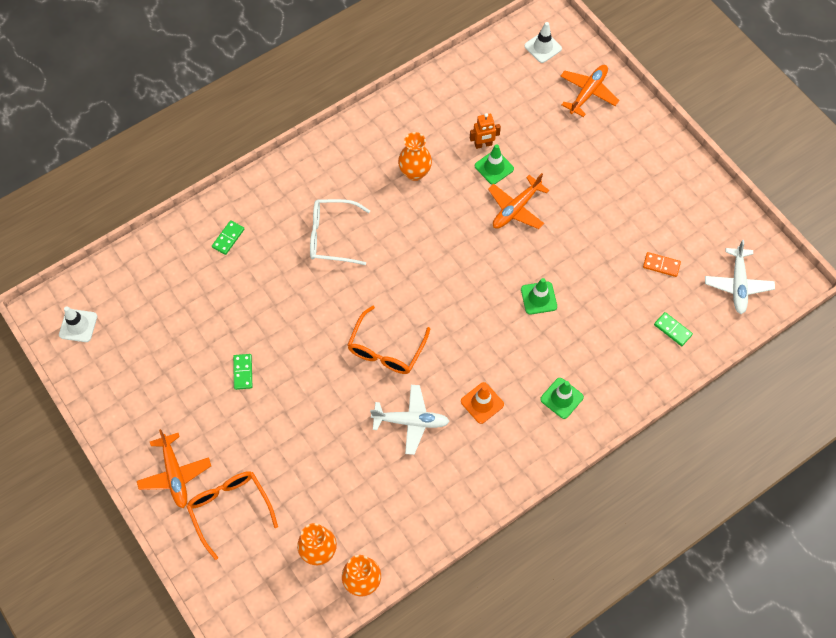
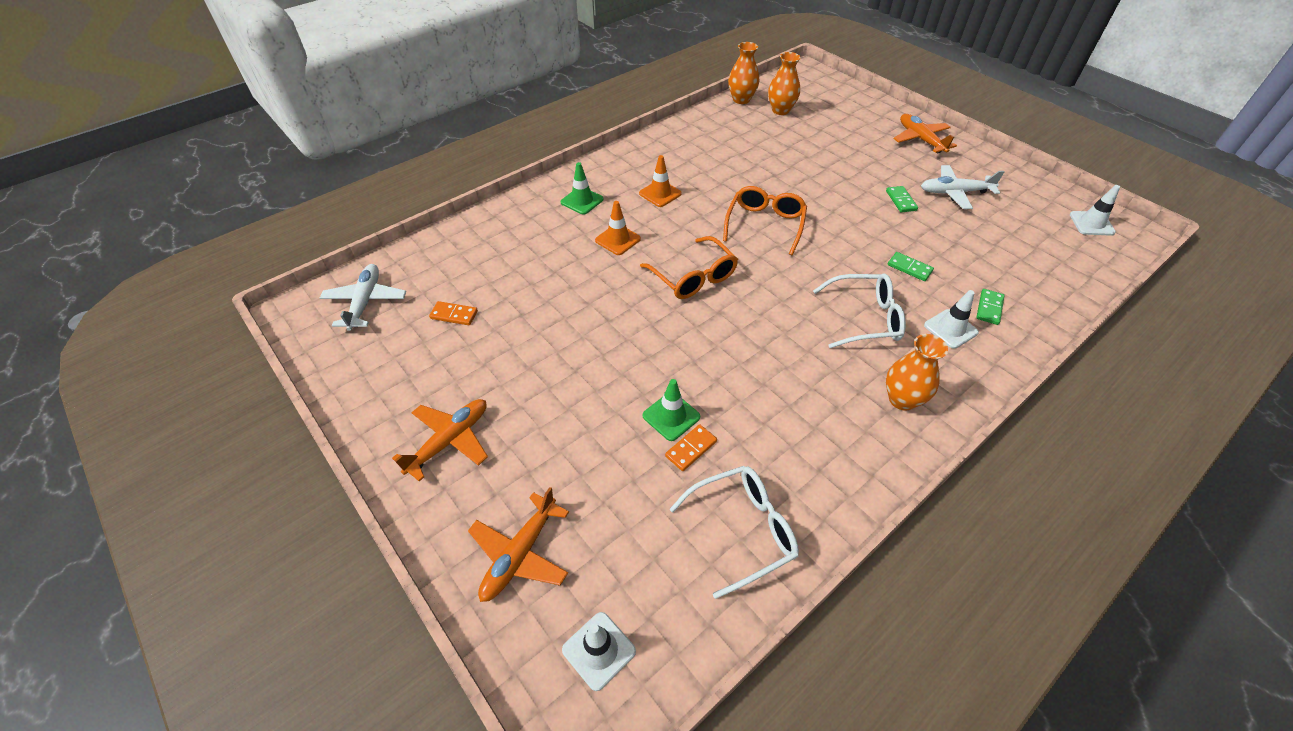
camera: 175 degrees right, 15 degrees down
orange glasses [186,471,278,560] -> orange glasses moved to [640,236,738,299]
white plane [370,385,450,455] -> white plane moved to [921,165,1005,209]
orange vase [398,132,432,181] -> orange vase moved to [886,334,948,411]
orange robot [470,113,501,149] -> orange domino [665,424,717,471]
orange plane [488,173,549,229] -> orange plane moved to [392,399,488,482]
green traffic cone [521,278,557,315] -> none
green domino [654,312,693,346] -> green domino moved to [888,252,934,281]
none -> orange traffic cone [595,201,641,255]
none -> white glasses [669,466,799,599]
none -> white traffic cone [924,290,979,349]

